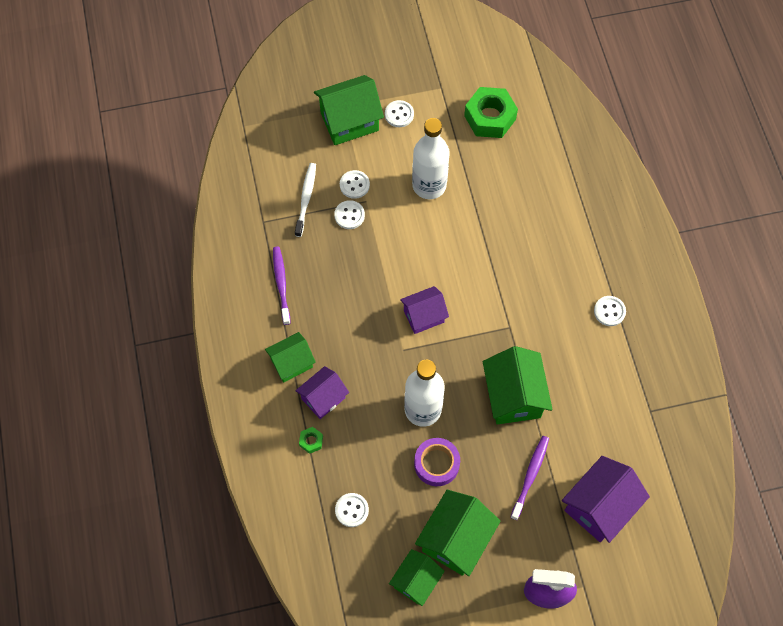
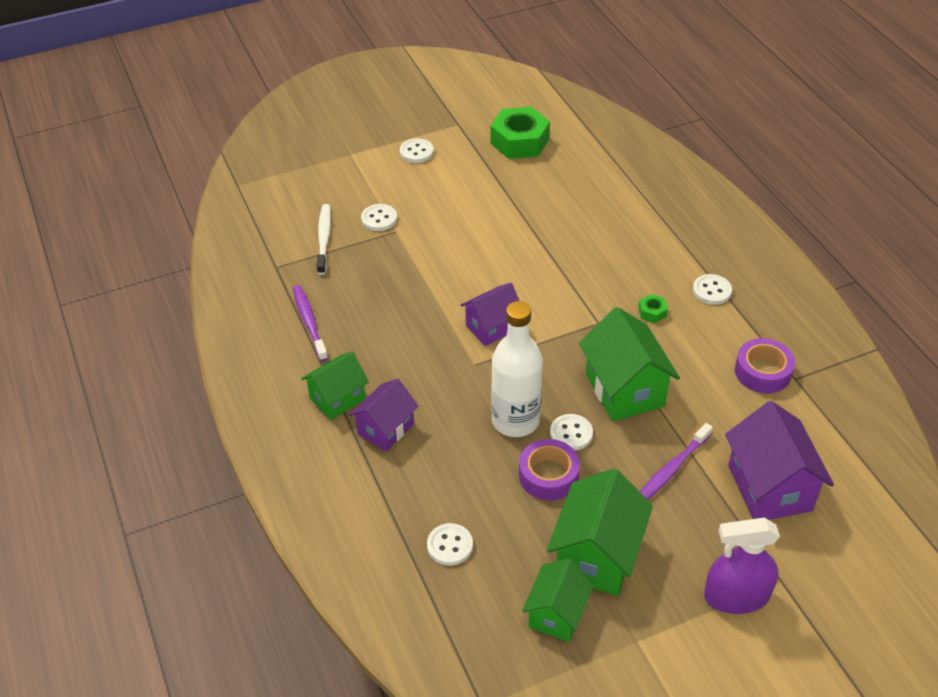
camera: 10 degrees left, 20 degrees down
green nut [299,427,323,454] -> green nut moved to [638,294,668,323]
green house [314,75,384,145] -> none
white button [334,200,365,229] -> white button moved to [550,414,593,451]
white bottle [412,118,450,199] -> none
purple toothbrush [511,436,549,520] -> purple toothbrush turned 150 degrees counterclockwise [640,423,713,500]
purple house [562,456,650,543] -> purple house turned 45 degrees counterclockwise [725,401,834,520]
none -> purple tape [735,338,795,393]

